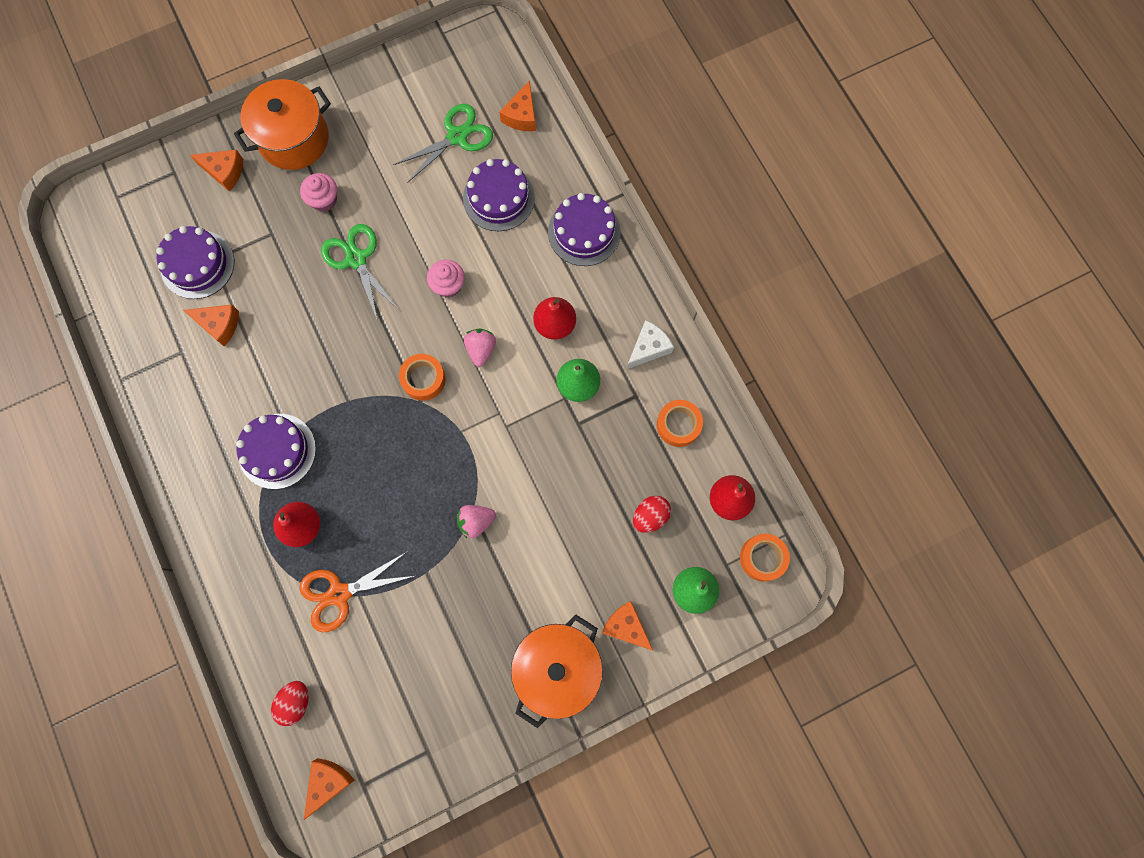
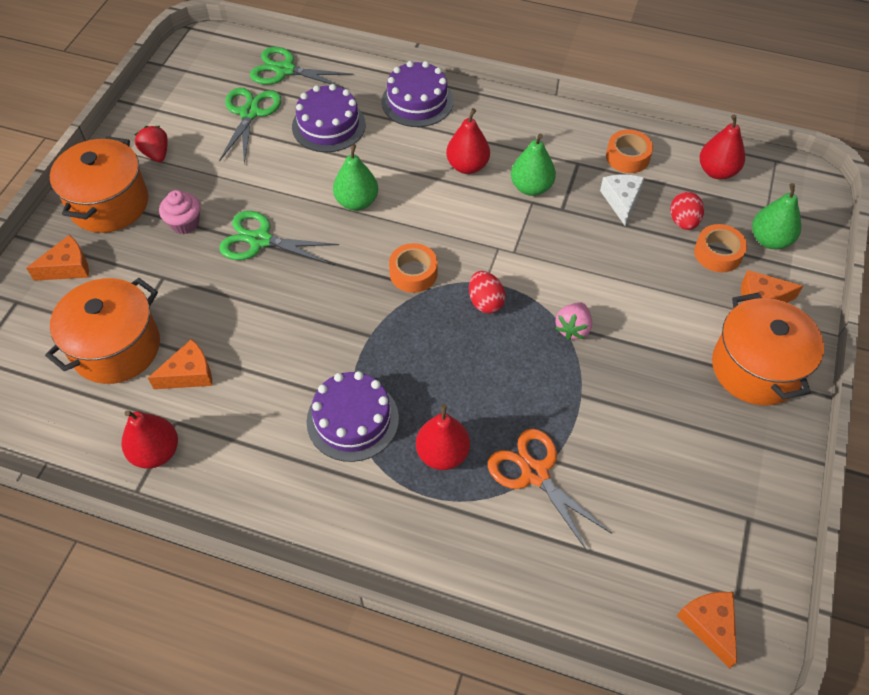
camera: 45 degrees left, 20 degrees down
purple cake [156,226,234,299] -> orange pot [45,278,160,384]
red egg [271,681,309,726] -> red egg moved to [469,271,505,314]
orange scissors [299,551,414,632] -> orange scissors turned 120 degrees clockwise [488,429,612,552]
pink cupcake [427,260,465,297] -> green pear [333,144,378,211]
pink strawberry [464,329,496,367] -> none
orange cheese [499,80,536,131] -> green scissors [250,47,354,89]
white cheese [627,320,674,369] -> white cheese moved to [600,174,644,226]
orange tape [740,534,790,582] -> orange tape moved to [694,224,747,272]
none -> red pear [122,410,178,469]
none -> red strawberry [135,126,168,162]

